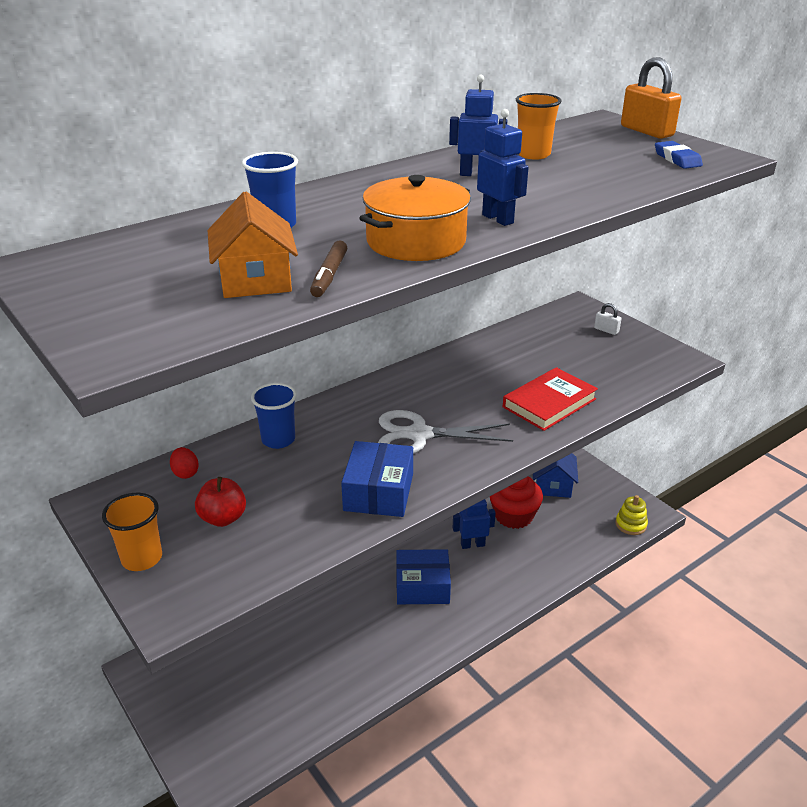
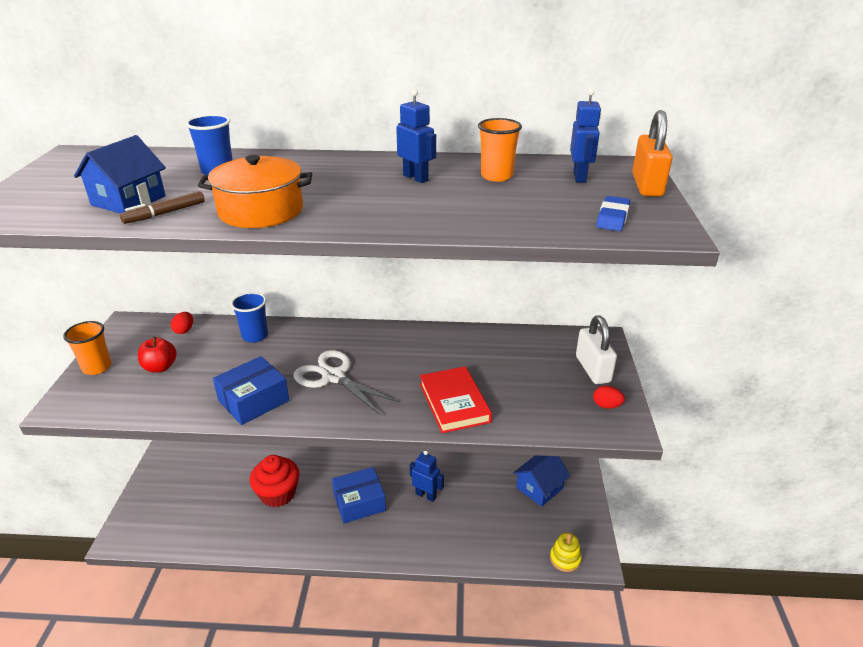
camera: 40 degrees right, 0 degrees up
orange house [208,192,298,298] -> blue house [74,135,166,214]
blue box [396,549,451,604] -> blue box turned 60 degrees counterclockwise [332,467,386,523]
blue robot [477,109,529,226] -> blue robot moved to [570,88,601,183]
red cupcake [490,476,543,529] -> red cupcake moved to [250,455,299,507]
red book [503,367,598,431] -> red book turned 75 degrees clockwise [420,366,492,433]
white padlock [594,303,621,335] -> white padlock [576,316,617,384], size x2.05
none -> red egg [593,386,625,409]

